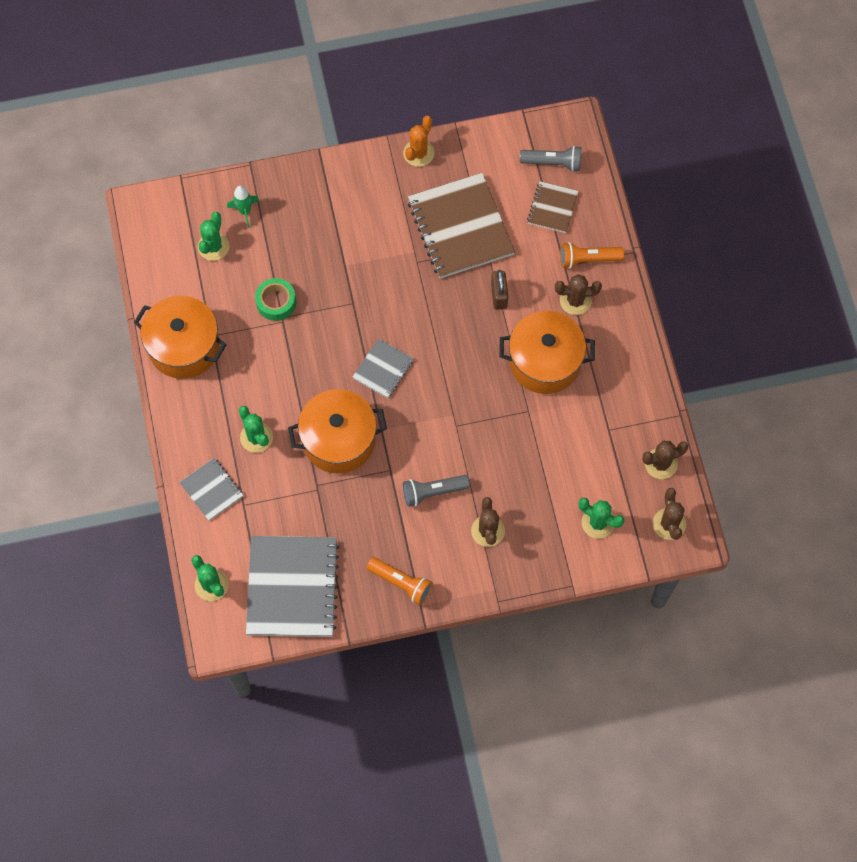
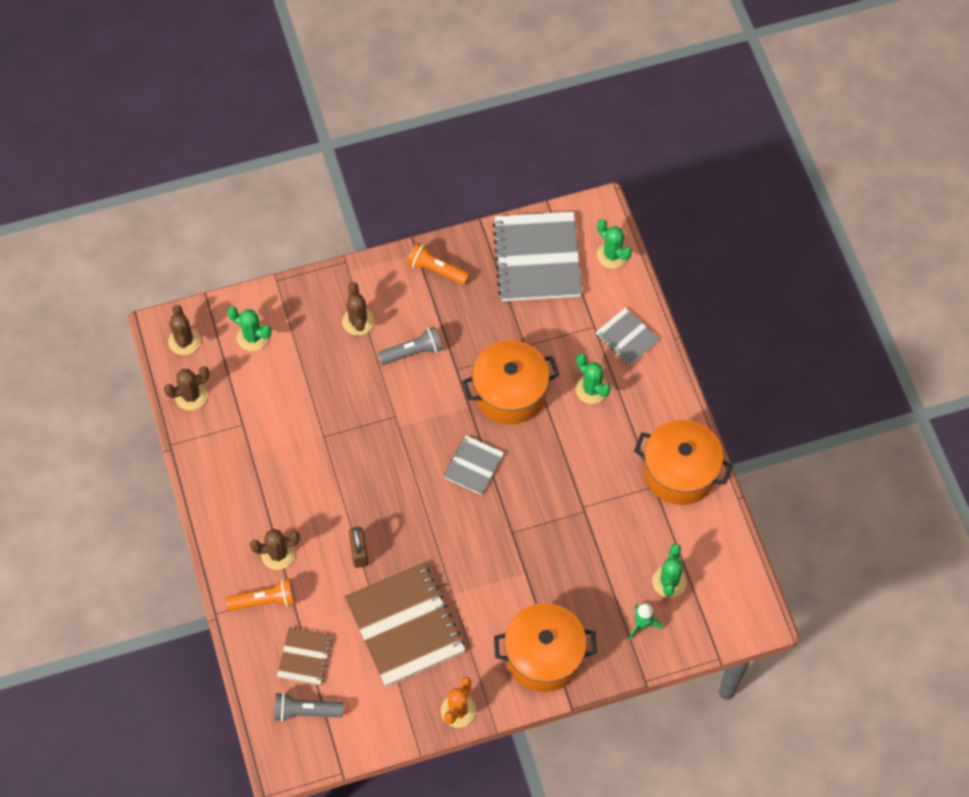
camera: 175 degrees right, 5 degrees down
green tape [255,278,296,321] -> none
orange pot [499,311,595,394] -> orange pot moved to [494,603,597,692]

